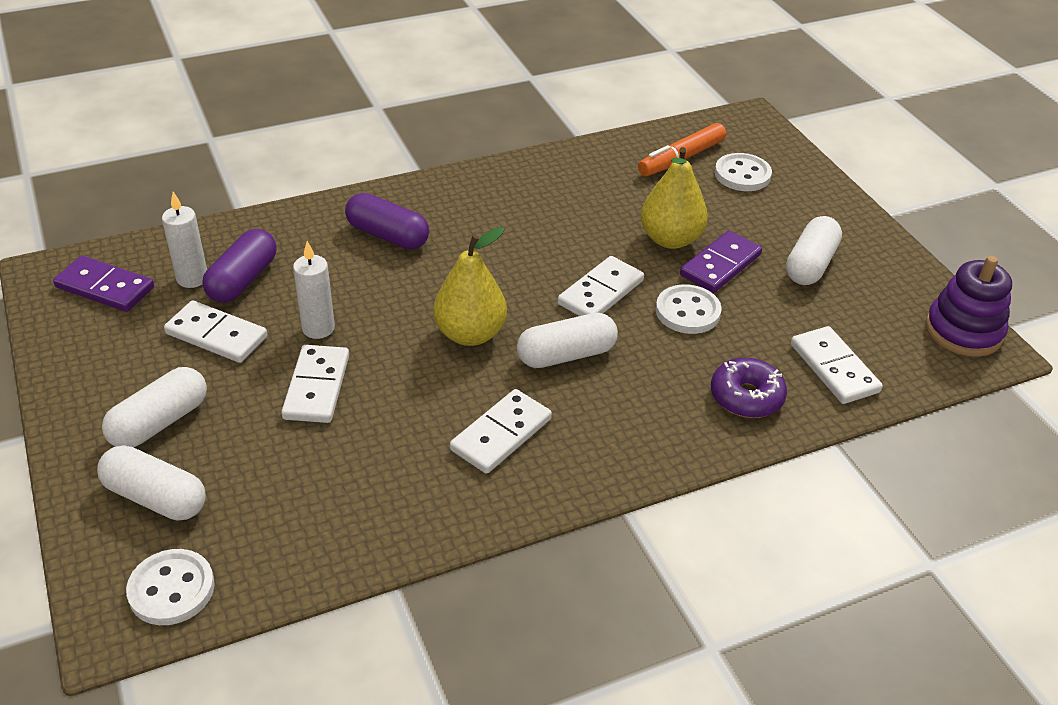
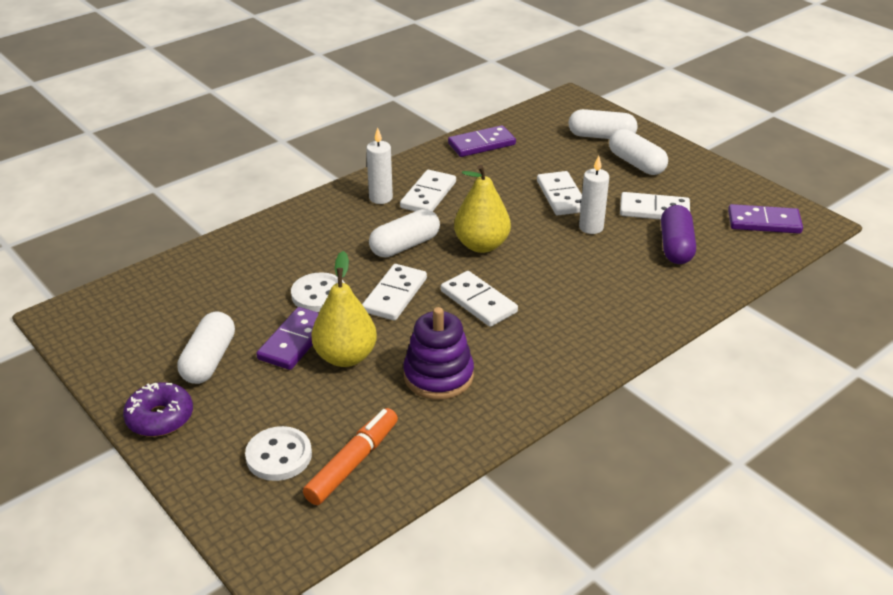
camera: 165 degrees right, 5 degrees down
white capsule [102,367,207,447] -> white capsule turned 60 degrees counterclockwise [609,129,668,175]
white button [126,549,215,625] -> none
white candle [162,192,207,288] -> white candle moved to [366,127,393,204]
purple capsule [345,193,429,249] -> none
purple donut [711,357,787,418] -> purple donut moved to [123,382,193,437]
white domino [791,326,883,404] -> white domino moved to [441,271,518,327]
purple stacking toy [926,256,1012,357] -> purple stacking toy moved to [403,307,474,400]
none -> purple domino [448,125,516,157]

